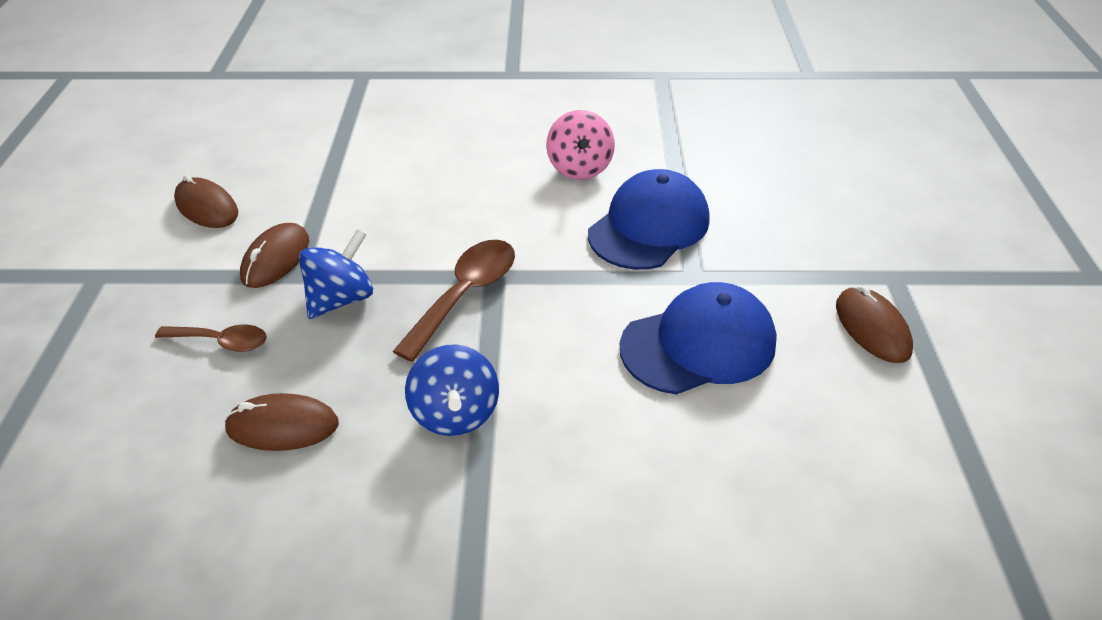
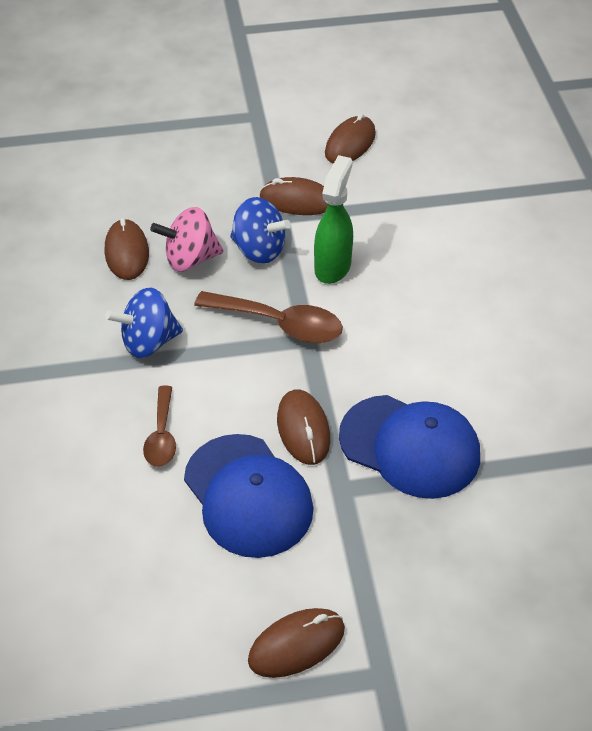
camera: 80 degrees right, 5 degrees up
brown spoon [155,324,267,352] -> brown spoon moved to [143,386,176,467]
pink spinning top [546,110,615,180] -> pink spinning top moved to [150,207,223,271]
none -> brown mouse [277,389,330,465]
none -> green spray bottle [314,155,353,284]

